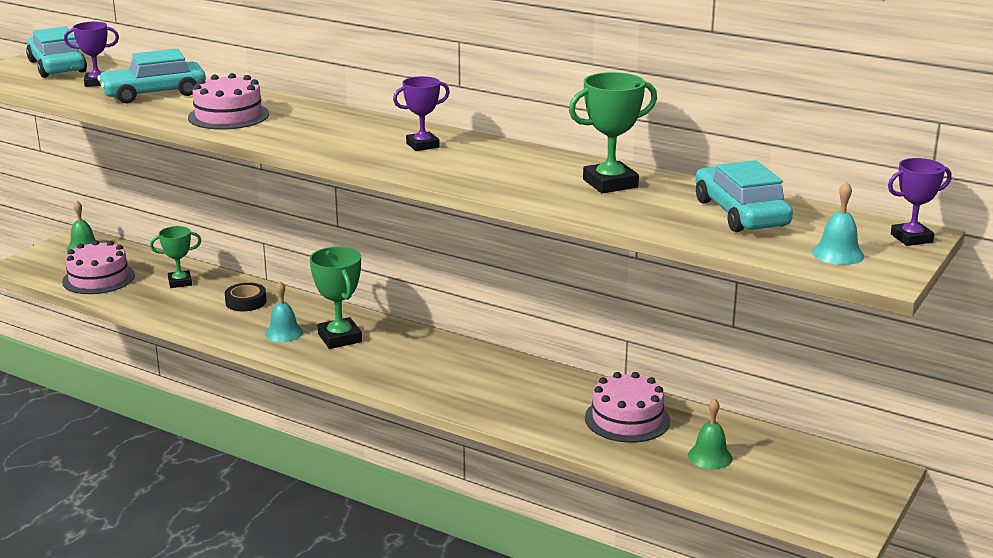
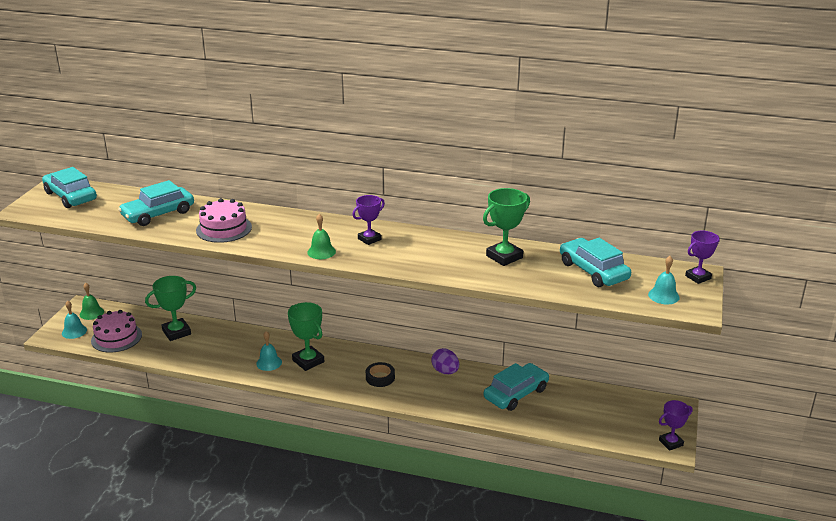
camera: 15 degrees left, 5 degrees up
purple trophy [64,22,119,87] -> purple trophy moved to [659,400,692,451]
green trophy [150,226,201,288] -> green trophy [145,276,196,341], size x1.50
black tape [225,283,267,311] -> black tape moved to [366,362,395,387]
pink cake [585,372,670,443] -> turquoise car [484,363,549,411]
green bell [688,398,732,469] -> green bell moved to [307,214,336,259]
none -> turquoise bell [62,301,87,339]
none -> purple egg [431,348,459,374]

